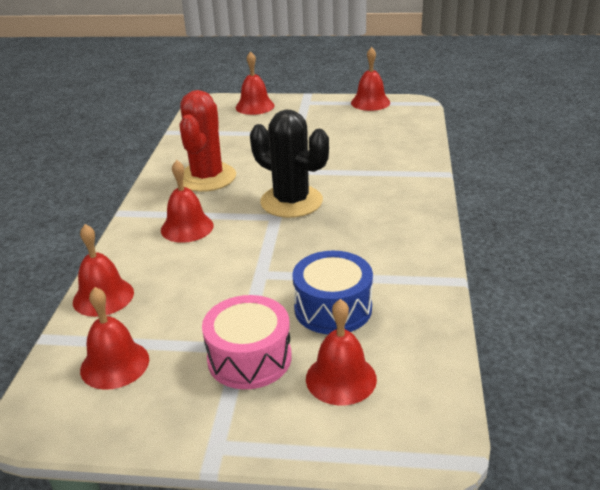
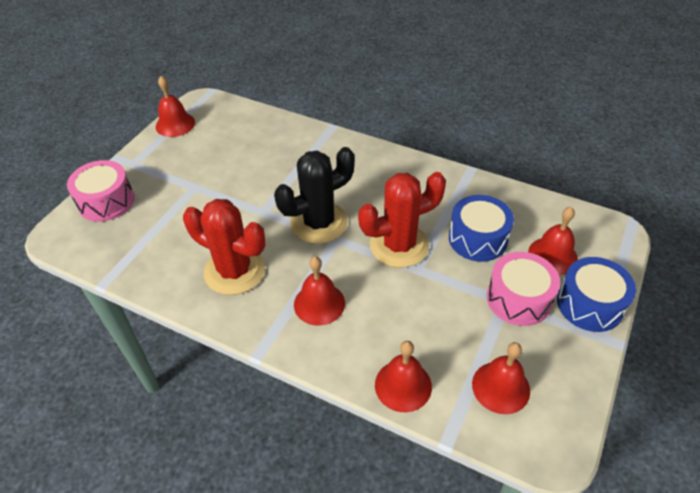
camera: 70 degrees left, 15 degrees up
red bell [236,51,275,115] -> pink drum [67,160,134,222]
none -> red cactus [358,172,446,268]
none -> blue drum [557,257,636,332]

